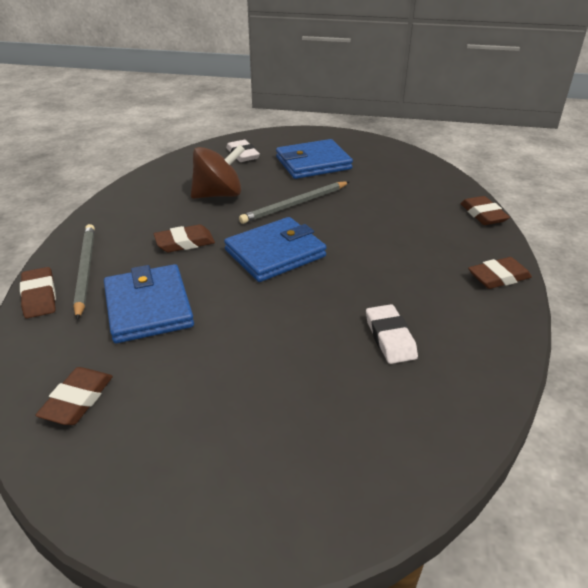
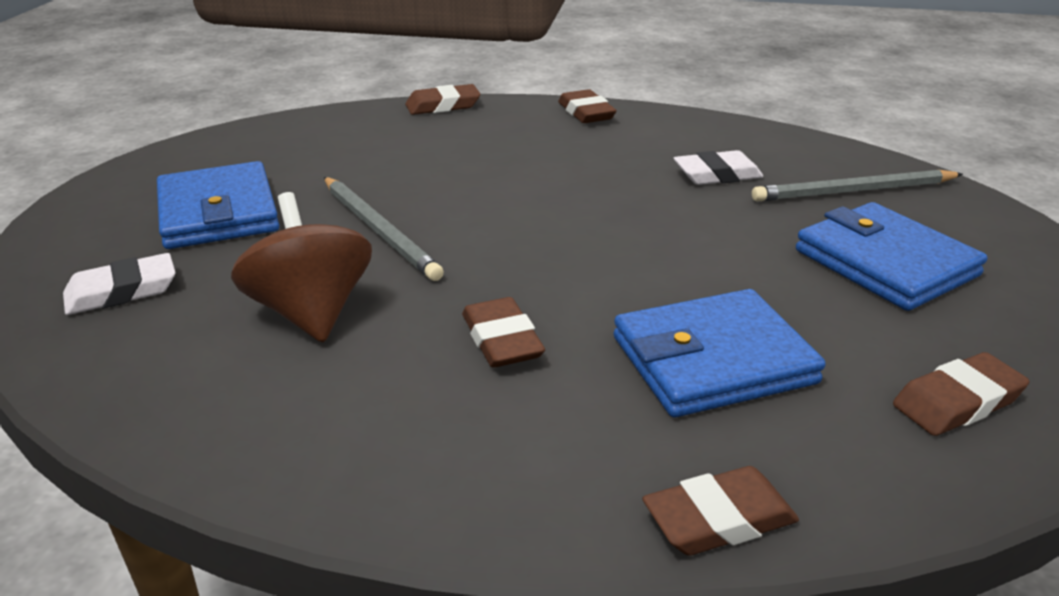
camera: 90 degrees left, 5 degrees down
brown eraser [35,367,113,425] -> brown eraser turned 45 degrees counterclockwise [893,352,1029,436]
grey pencil [73,224,95,320] -> grey pencil moved to [752,169,963,202]
blue wallet [224,217,326,282] -> blue wallet moved to [796,202,987,311]

